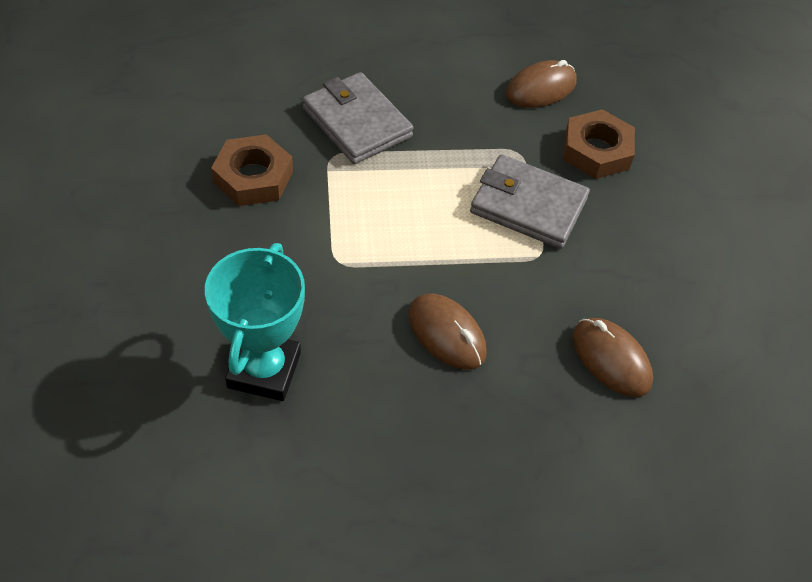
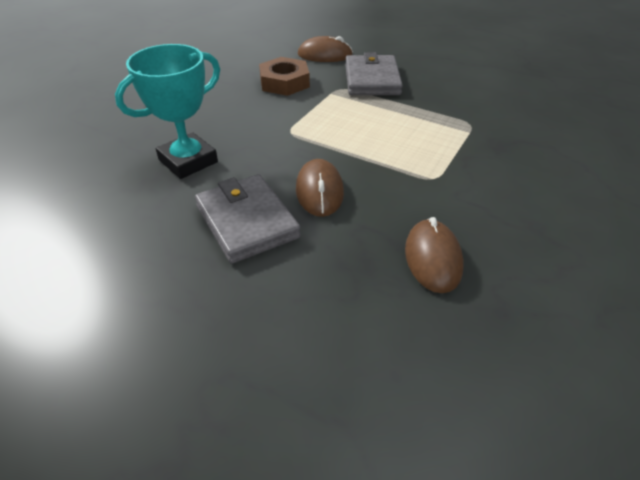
camera: 40 degrees right, 10 degrees down
grey wallet [470,154,590,249] -> grey wallet moved to [195,174,301,263]
brown mouse [506,60,577,108] -> brown mouse moved to [298,36,353,62]
brown nut [563,109,635,179] -> none

